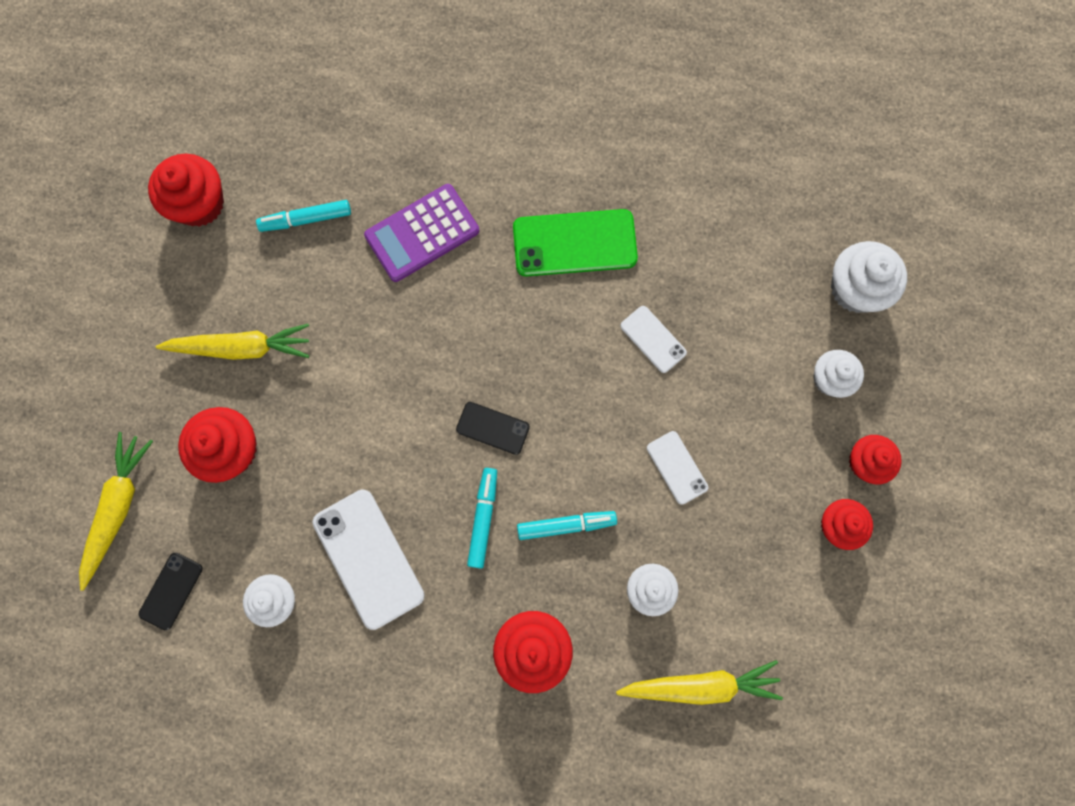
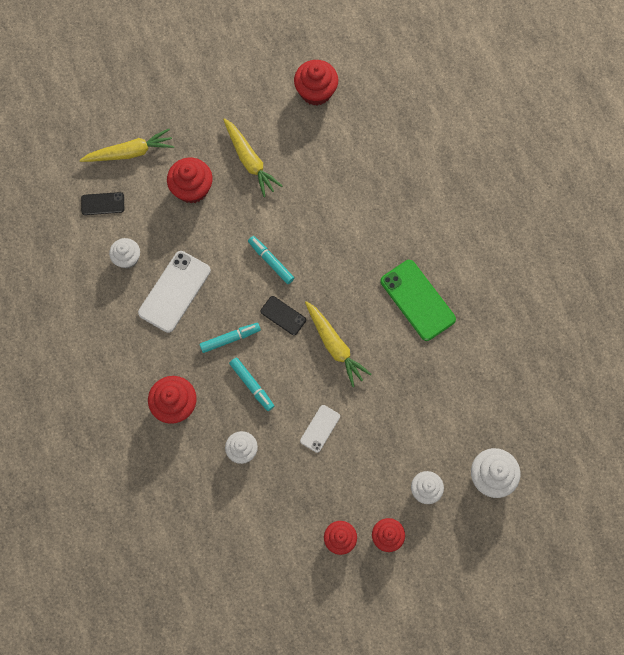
camera: 60 degrees right, 5 degrees down
turquoise marker [256,200,351,232] -> turquoise marker moved to [248,236,294,284]
purple calculator [364,184,479,282] -> none
black phone [456,402,530,455] -> black phone turned 45 degrees counterclockwise [260,296,306,336]
yellow carrot [616,660,783,705] -> yellow carrot moved to [305,301,372,387]
white phone [620,306,687,373] -> none

